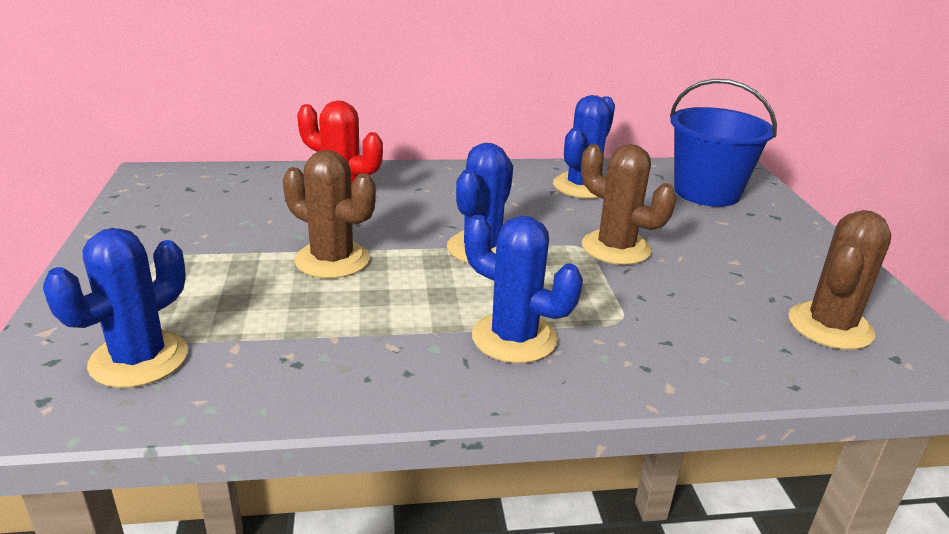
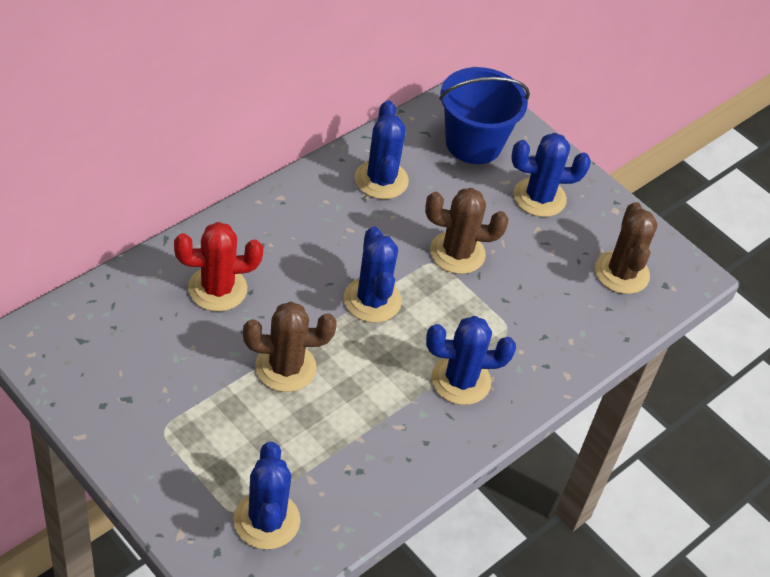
camera: 40 degrees left, 20 degrees up
none -> blue cactus [511,133,591,217]

